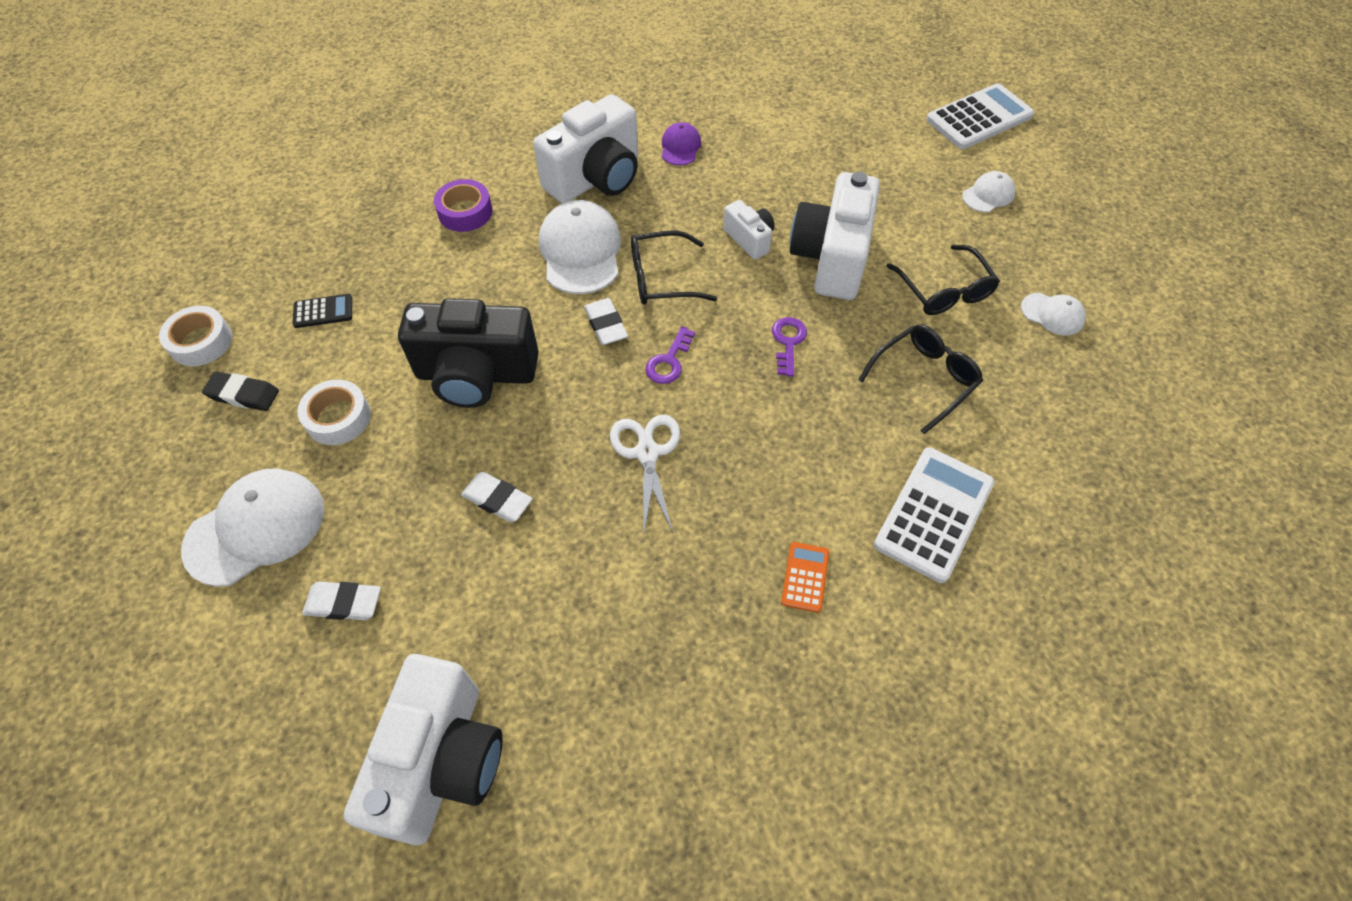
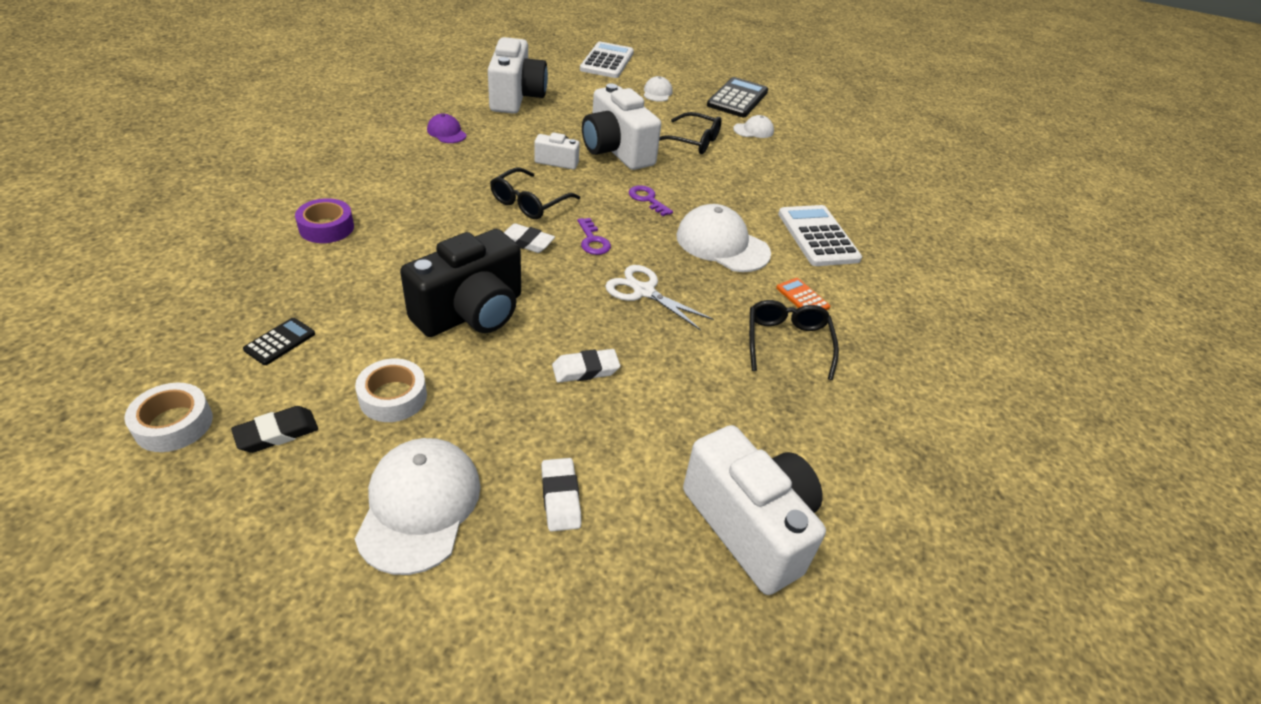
camera: 50 degrees left, 15 degrees down
white eraser [302,582,381,620] -> white eraser turned 60 degrees counterclockwise [541,458,581,532]
white camera [533,94,638,203] -> white camera moved to [488,37,548,114]
white cap [539,200,621,294] -> white cap moved to [676,204,771,272]
black glasses [858,324,983,434] -> black glasses moved to [749,300,839,380]
none -> black calculator [707,77,768,117]

